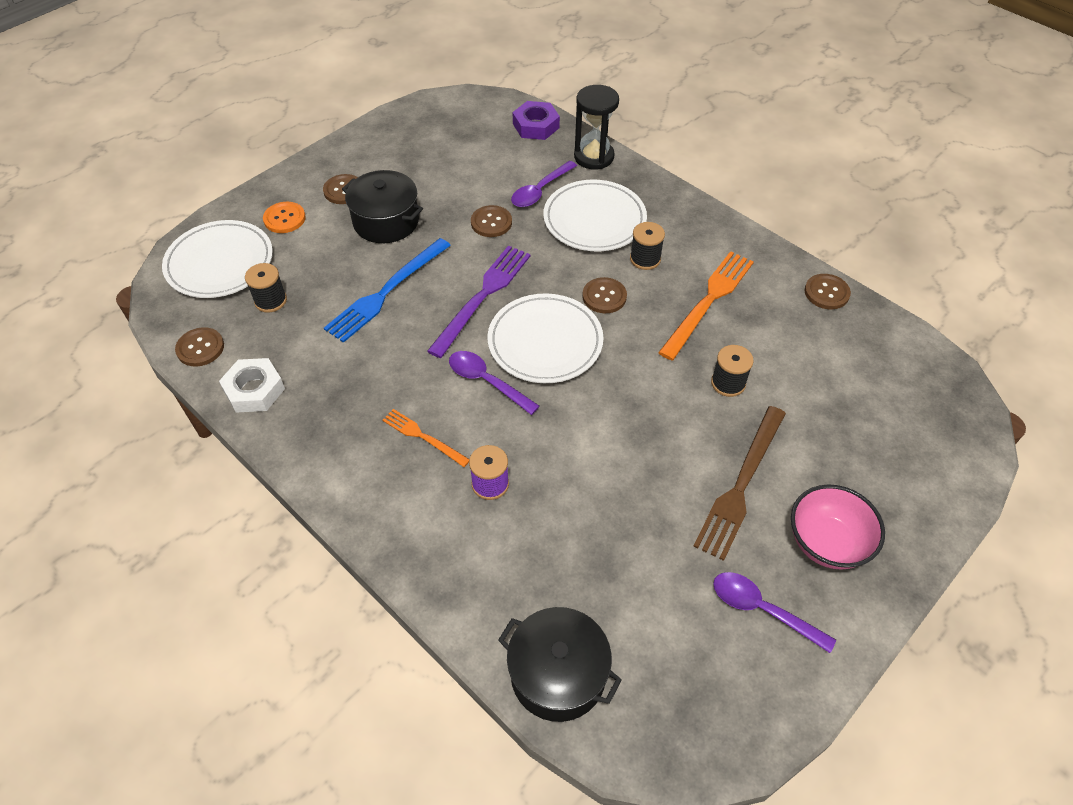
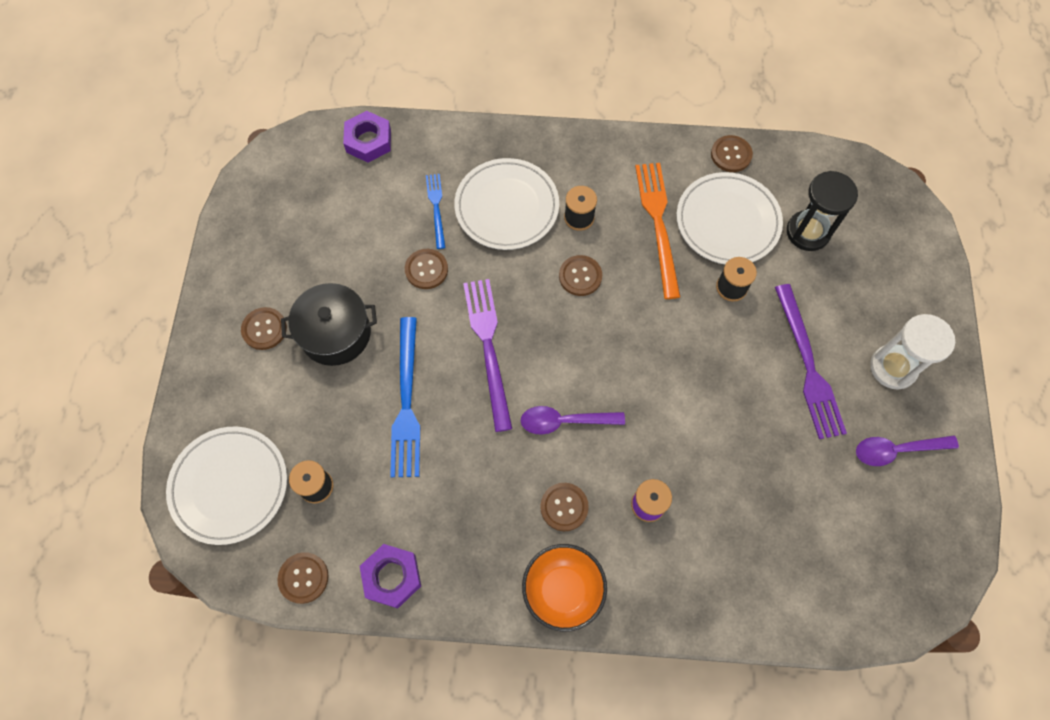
camera: 40 degrees left, 15 degrees up
white nut [219,358,285,413] -> purple nut [360,544,421,608]
orange button [263,202,306,233] -> none
orange fork [382,409,469,467] -> brown button [540,483,589,531]
white plate [488,293,604,383] -> white plate moved to [677,172,783,264]
black pot [498,607,622,722] -> none
purple spoon [511,161,577,207] -> blue fork [426,174,446,249]
black hourglass [574,85,619,169] -> black hourglass moved to [787,171,858,251]
brown fork [693,406,786,561] -> purple fork [775,284,847,439]
pink bowl [791,484,885,569] -> white hourglass [870,314,955,390]
none -> orange bowl [522,544,607,632]

